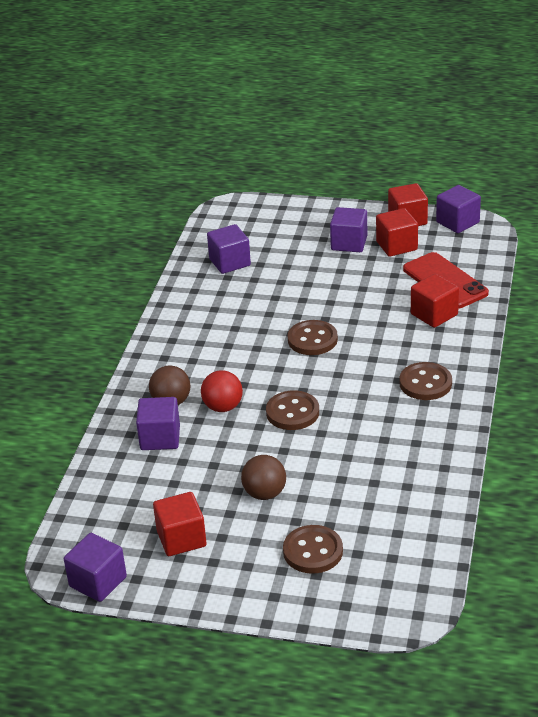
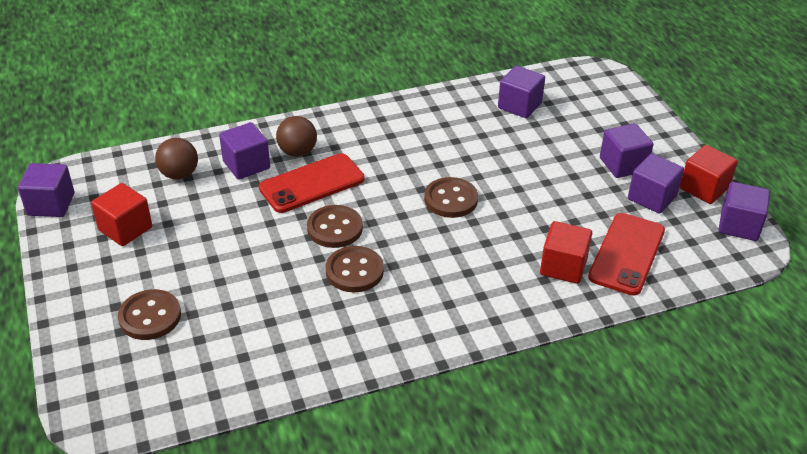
camera: 55 degrees right, 5 degrees up
red ball [201,370,243,412] -> red phone [259,153,365,213]
brown ball [241,455,286,500] -> brown ball moved to [155,138,198,179]
red cube [376,208,418,257] -> purple cube [628,153,684,214]
brown button [399,362,452,400] -> brown button moved to [326,246,384,293]

